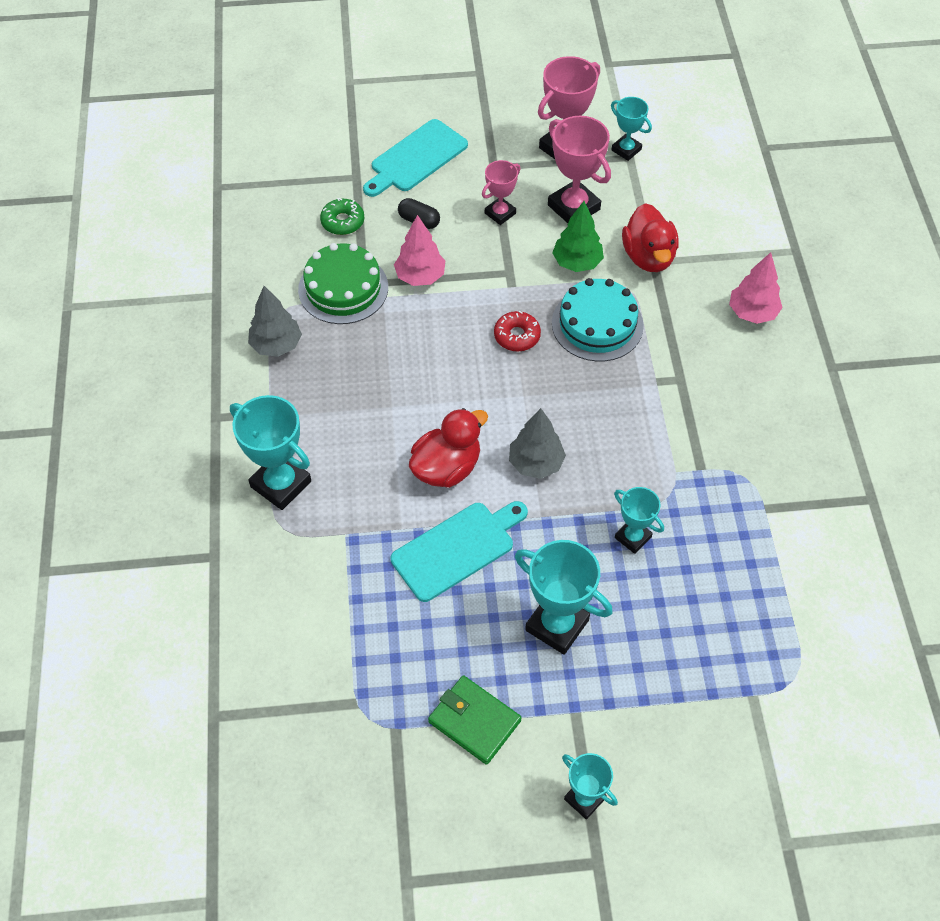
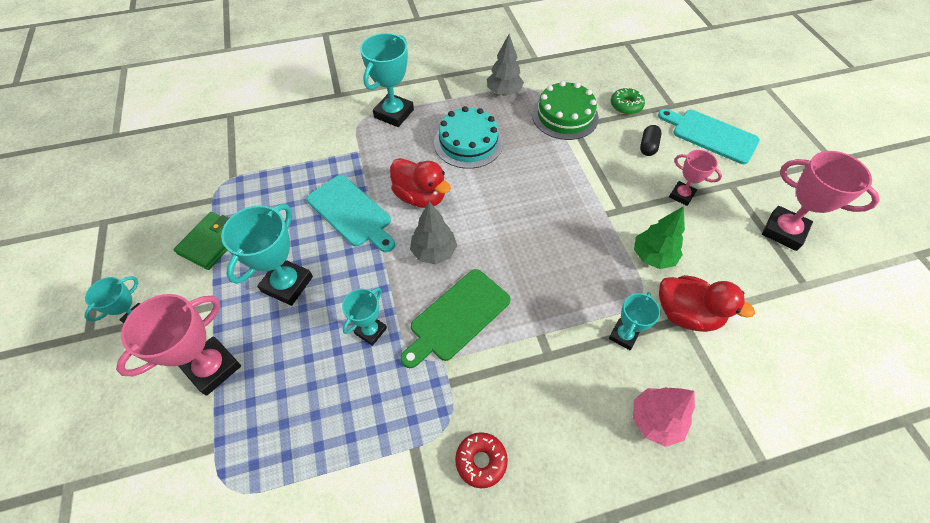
camera: 80 degrees right, 0 degrees up
pink tree [394,215,445,286] -> none
red donut [494,311,541,352] -> red donut moved to [455,432,508,488]
pink trophy [548,116,611,223] -> pink trophy moved to [116,294,241,396]
turquoise cake [552,278,644,362] -> turquoise cake moved to [434,106,503,169]
turquoise trophy [611,97,652,161] -> turquoise trophy moved to [609,292,661,350]
red duck [622,203,679,272] -> red duck turned 135 degrees counterclockwise [659,275,755,332]
none -> green cutting board [400,269,511,368]

